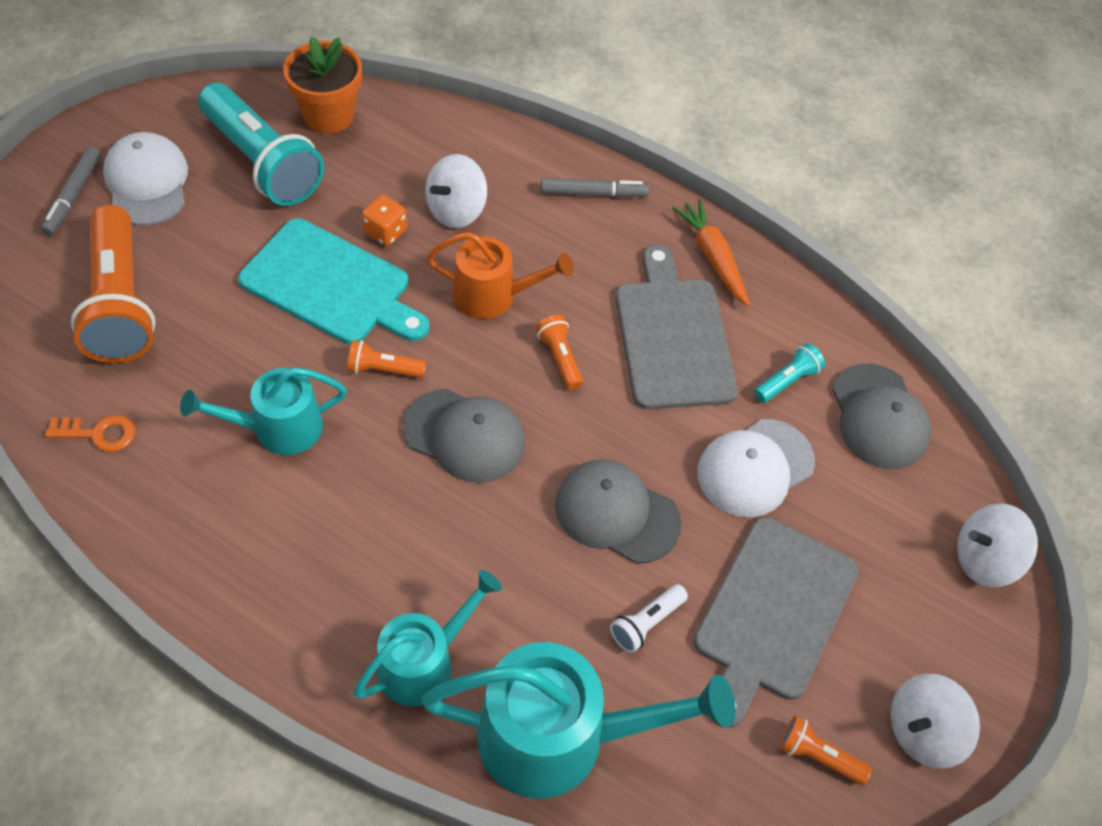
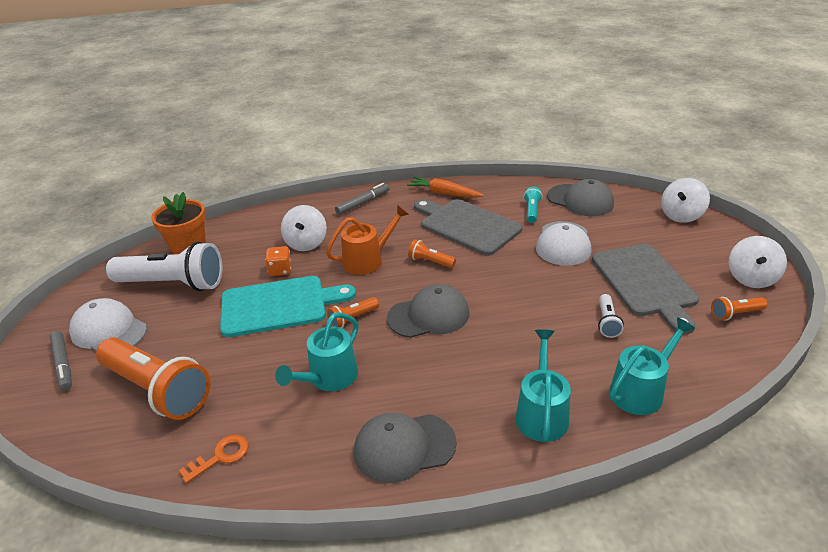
camera: 35 degrees left, 20 degrees down
turquoise flashlight [198,83,324,206] -> white flashlight [106,242,222,291]
turquoise watering can [421,642,735,799] -> turquoise watering can [609,317,695,415], size x0.61
grey cap [555,459,681,564] -> grey cap moved to [354,413,457,483]

